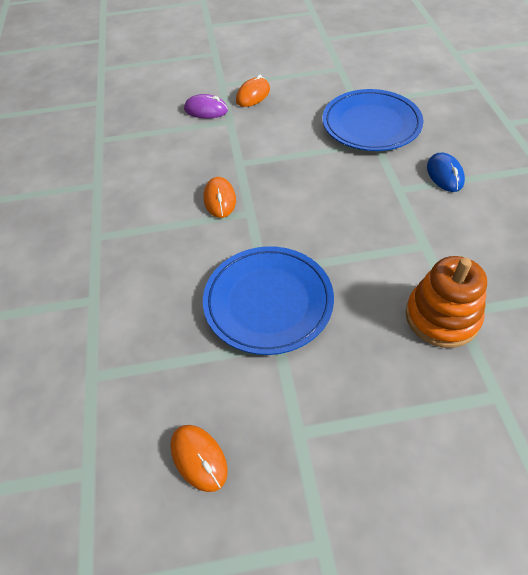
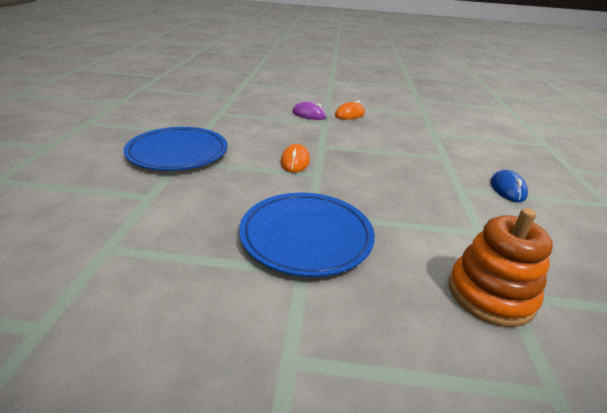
camera: 10 degrees right, 20 degrees down
orange mouse [170,425,228,492] -> none
blue plate [322,89,423,151] -> blue plate moved to [124,127,228,171]

